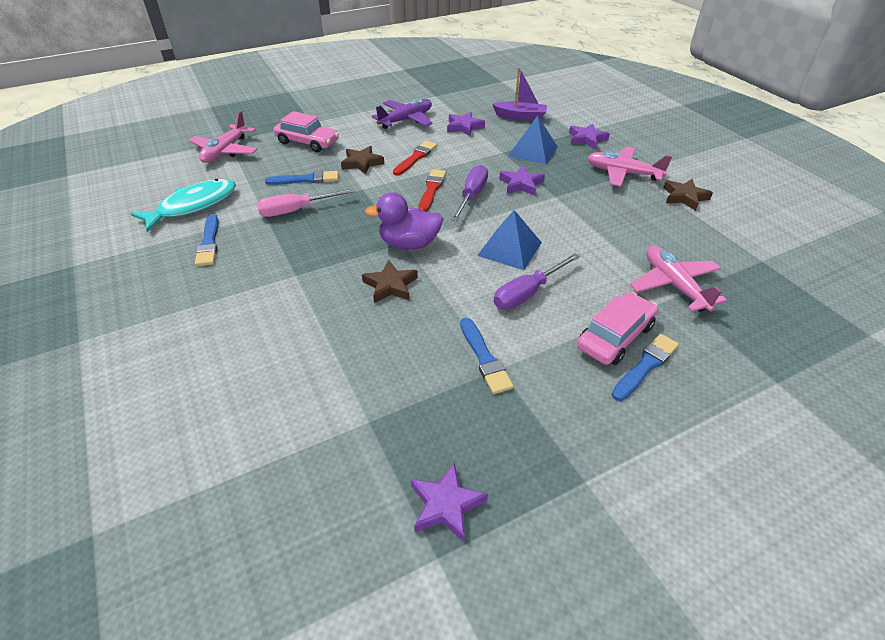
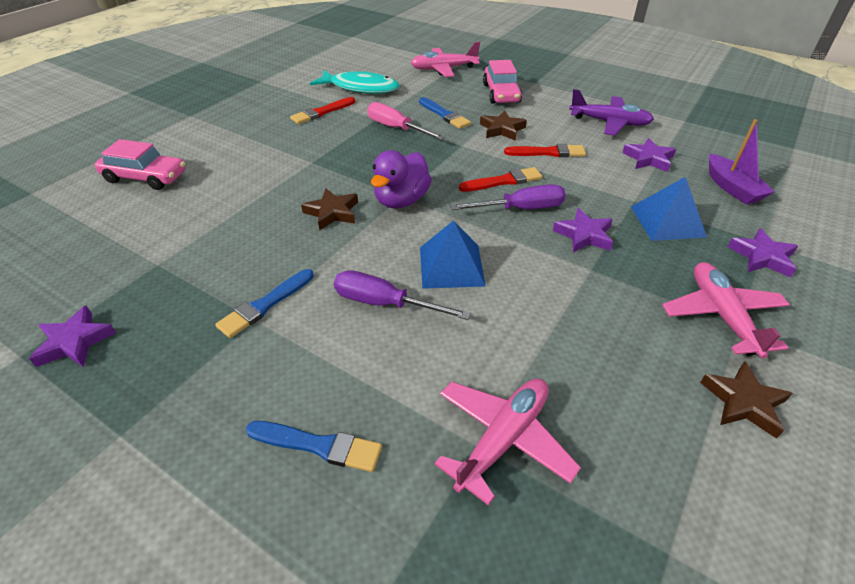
camera: 60 degrees right, 0 degrees up
blue brush [195,214,219,266] -> red brush [290,97,355,124]
purple duck [365,192,444,250] -> purple duck turned 120 degrees counterclockwise [371,150,432,208]
pink car [577,292,658,365] -> pink car moved to [95,139,186,190]

